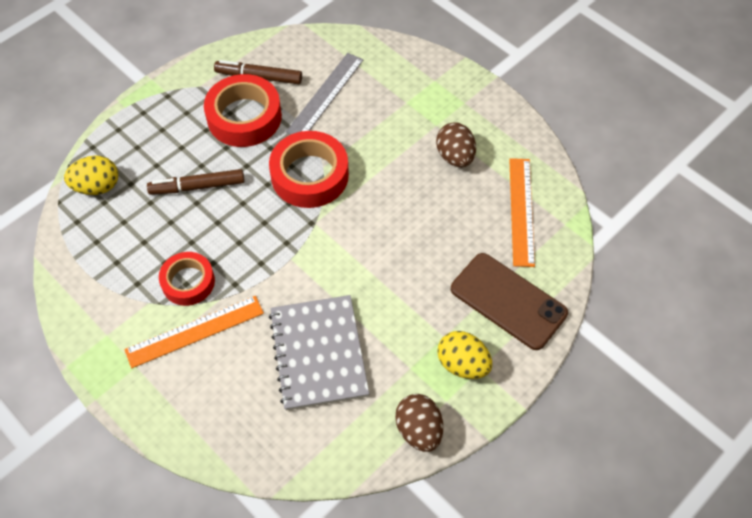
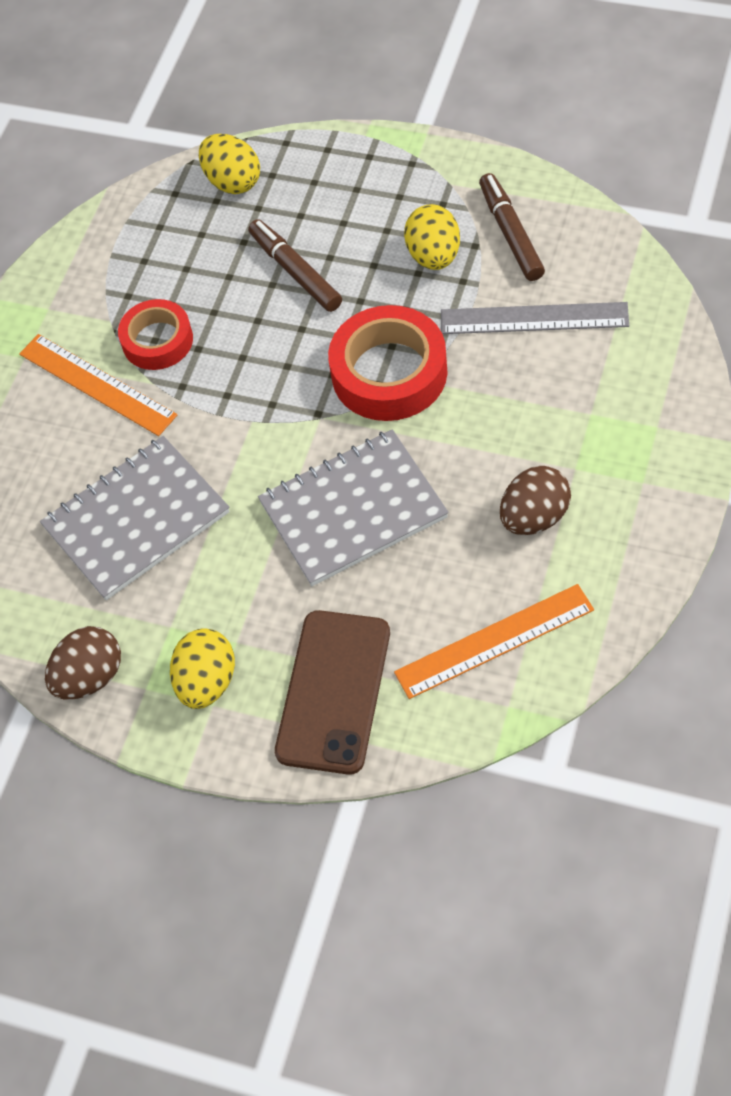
camera: 70 degrees right, 0 degrees up
red tape [204,74,282,147] -> yellow egg [404,204,460,270]
none -> grey notebook [258,429,449,586]

